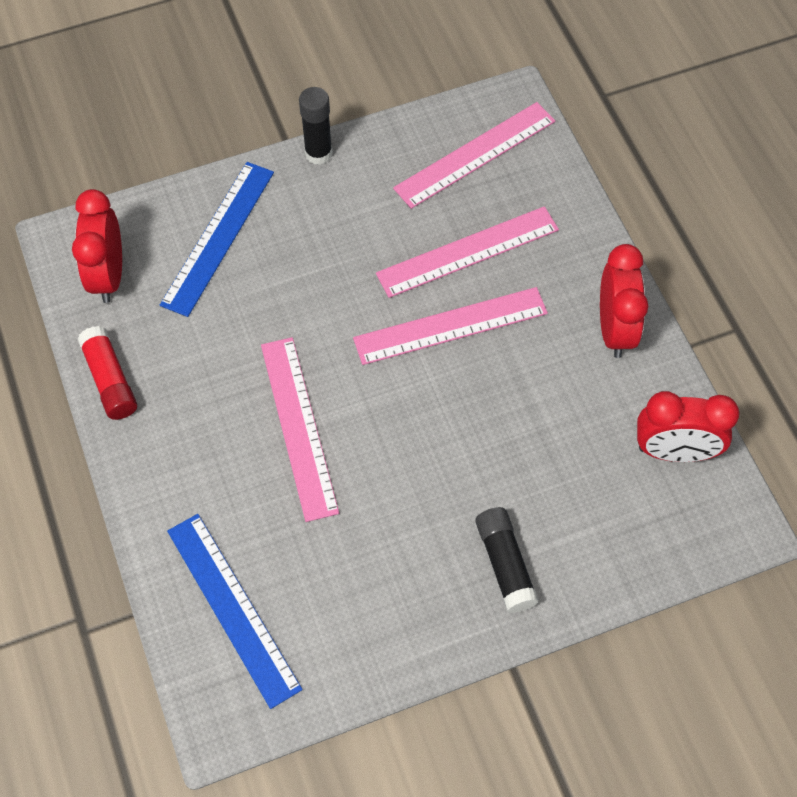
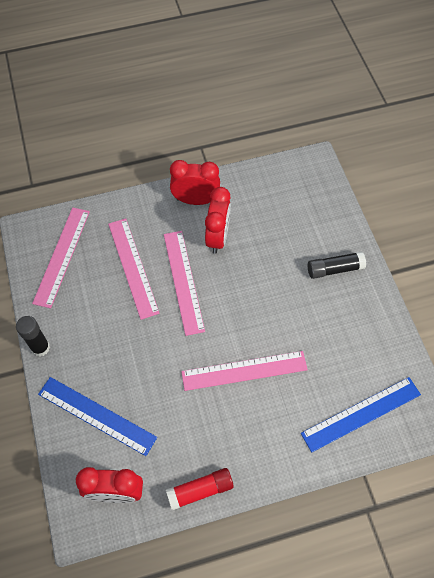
camera: 85 degrees left, 0 degrees up
pink ruler [393,102,555,209] -> pink ruler turned 45 degrees clockwise [32,207,90,308]
red clock [637,391,739,462] -> red clock moved to [205,187,231,254]

